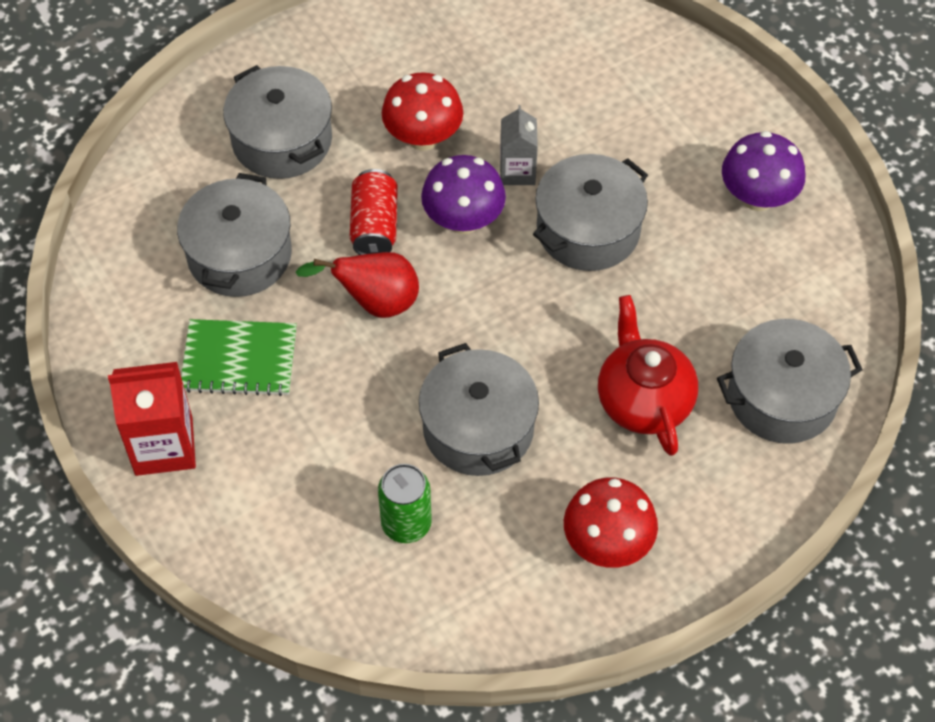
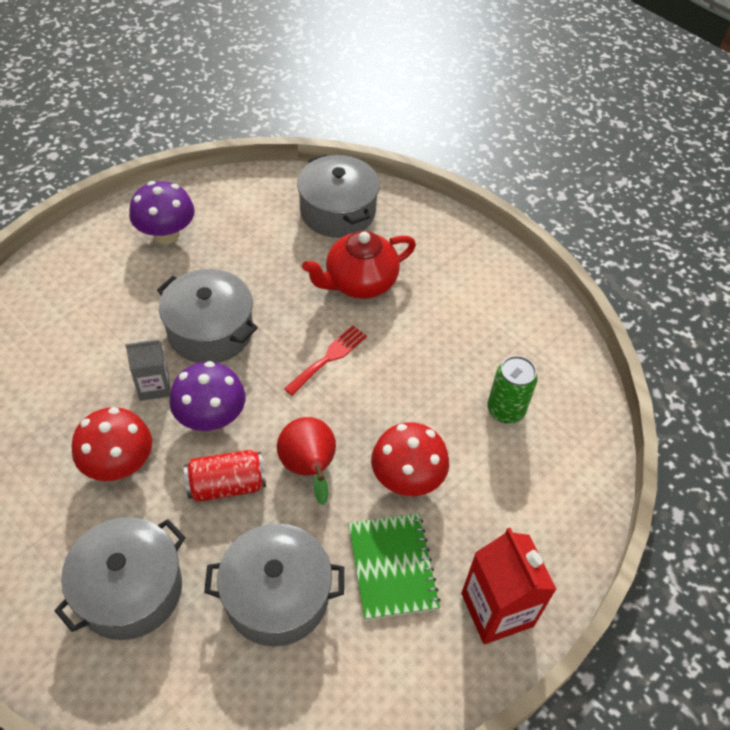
camera: 105 degrees left, 5 degrees down
grey pot [419,343,539,476] -> none
red mushroom [564,478,658,568] -> red mushroom moved to [371,422,449,496]
none -> red fork [284,326,367,396]

